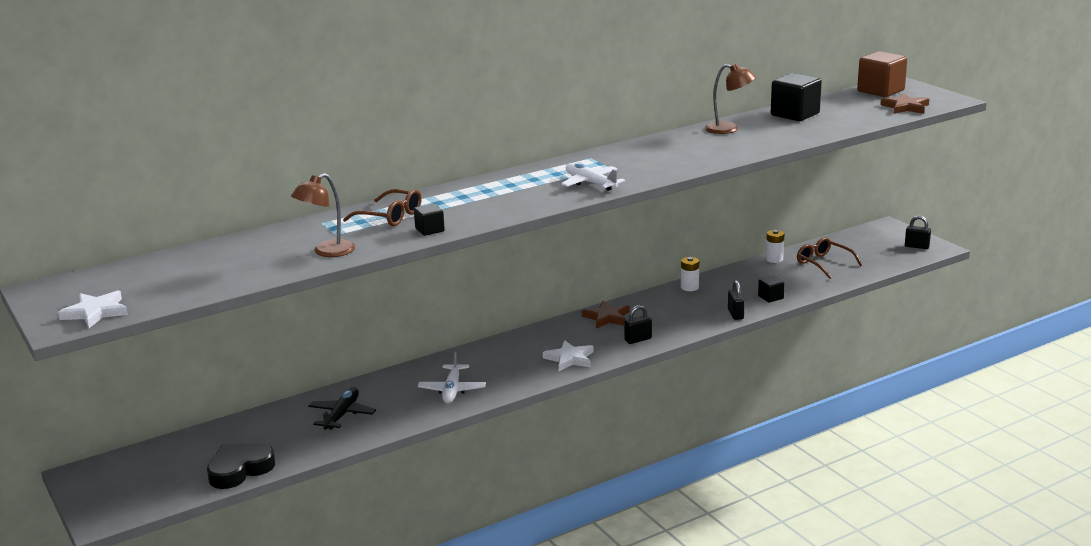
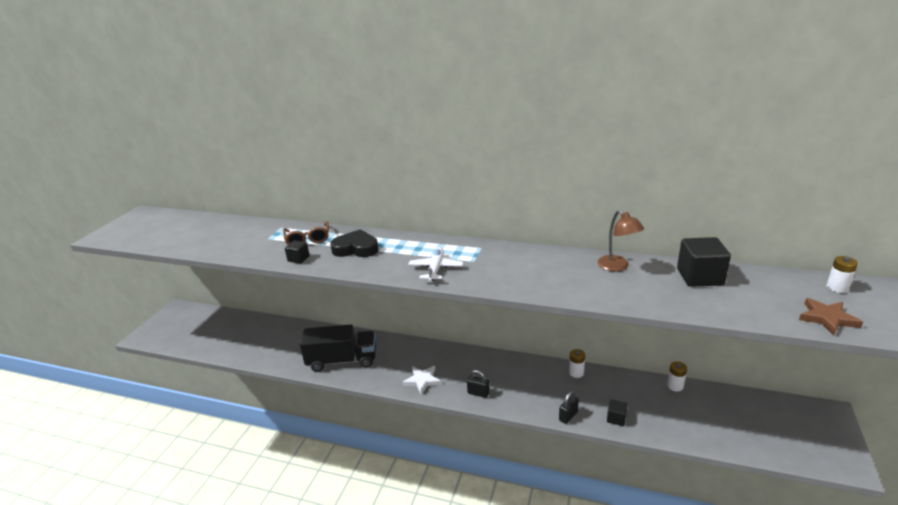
camera: 50 degrees right, 5 degrees up
white star [58,290,128,328] -> none
black heart [207,443,275,489] -> black heart moved to [330,229,379,257]
brown lamp [291,173,355,257] -> none
black plane [308,387,376,430] -> none
white plane [418,351,486,403] -> black truck [300,324,376,372]
brown star [582,301,630,328] -> none
brown glasses [797,237,862,279] -> none
brown cube [857,51,908,97] -> white battery [826,256,858,293]
black padlock [905,215,931,249] -> none

